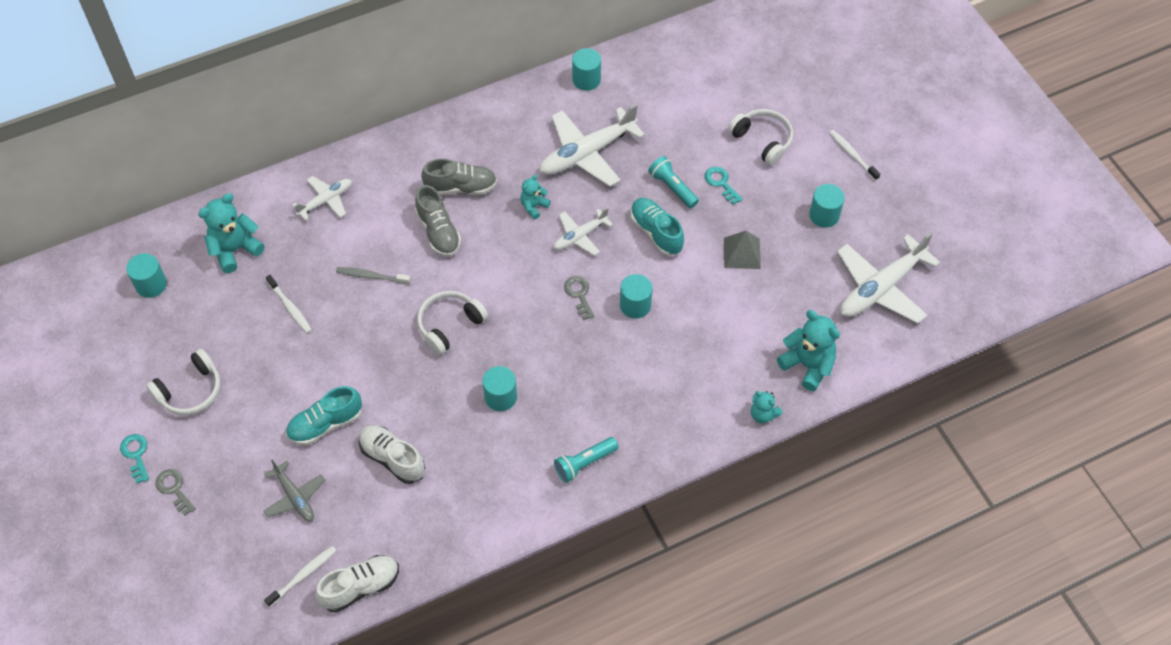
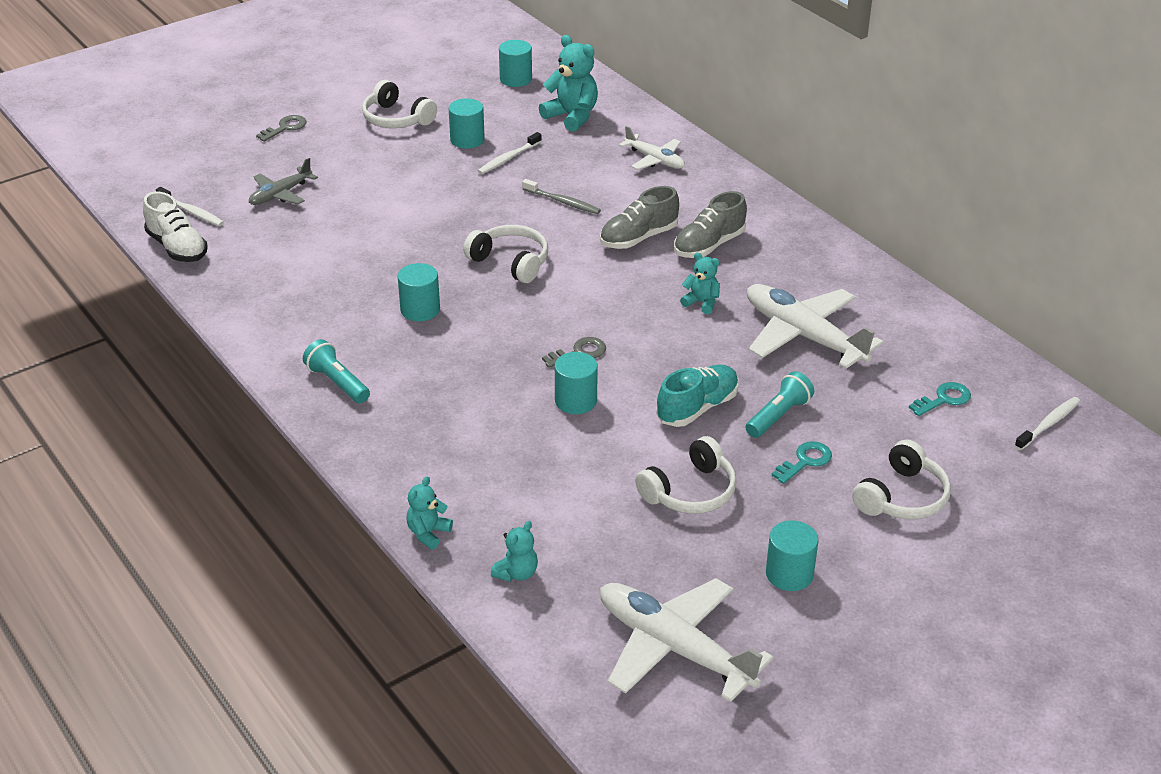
camera: 80 degrees right, 20 degrees down
turquoise key [120,434,149,483] -> turquoise key moved to [909,382,971,416]
turquoise shoe [286,386,362,445] -> none
grey toothbrush [336,267,411,284] -> grey toothbrush turned 120 degrees clockwise [522,179,601,214]
white shoe [359,425,425,484] -> none
grey shoe [421,159,497,195] -> grey shoe turned 60 degrees clockwise [674,191,747,258]
white plane [554,208,613,256] -> none
turquoise cylinder [572,48,601,91] -> turquoise cylinder moved to [449,98,485,149]
grey pyramid [724,231,761,269] -> white headphones [635,436,737,514]
turquoise teddy bear [777,310,840,391] -> turquoise teddy bear [491,521,538,582], size x0.57
white toothbrush [829,130,880,181] -> white toothbrush moved to [1015,397,1080,450]

